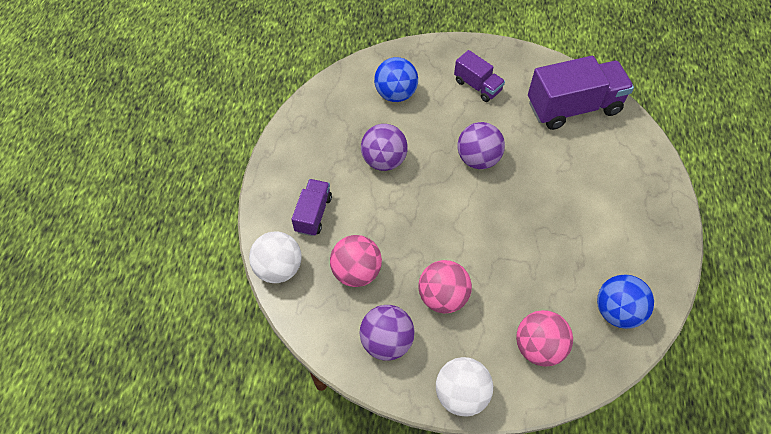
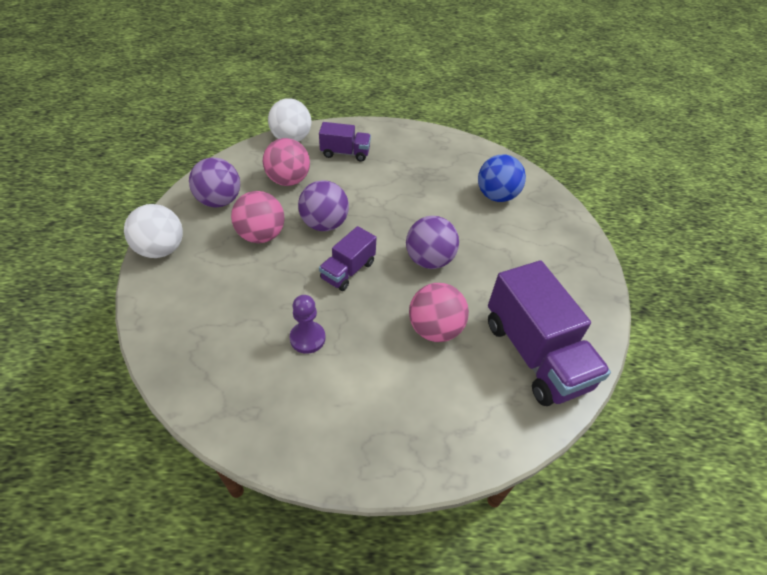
camera: 80 degrees right, 10 degrees down
purple ball [361,124,408,171] -> purple ball moved to [298,180,349,231]
purple truck [454,50,505,102] -> purple truck moved to [319,226,377,291]
pink ball [516,310,573,367] -> pink ball moved to [409,283,469,342]
blue ball [597,274,654,329] -> none
none -> purple pawn [290,295,325,354]

